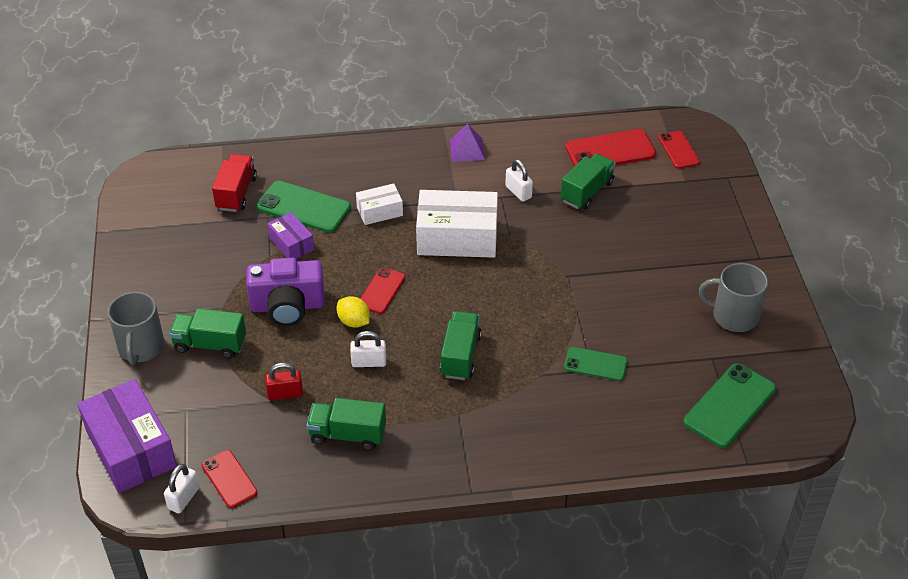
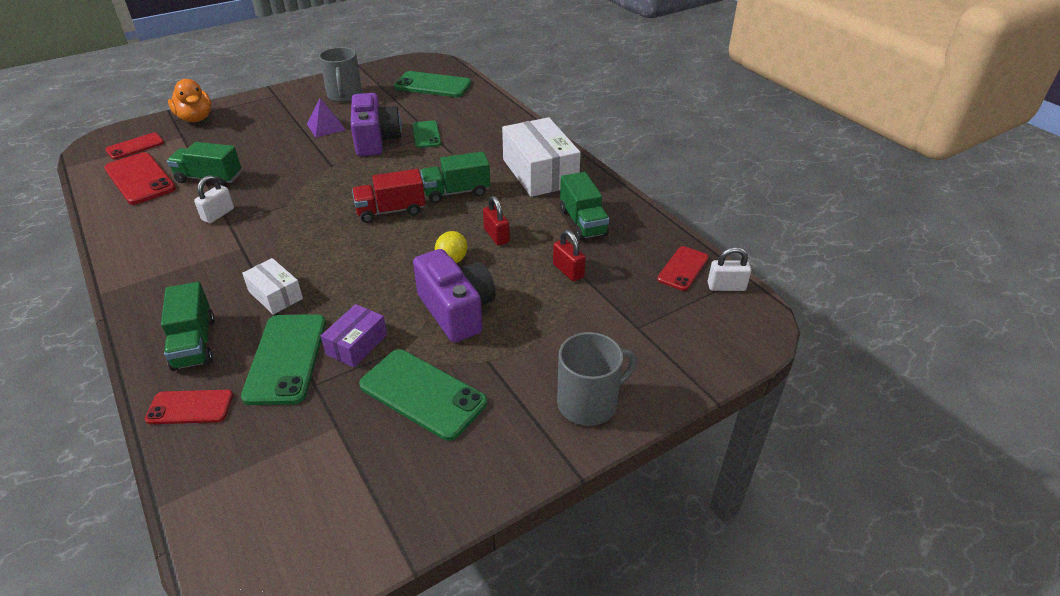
camera: 115 degrees left, 5 degrees down
purple box [77,379,177,493] -> none
green truck [169,309,246,358] -> green truck moved to [161,282,215,371]
red truck [212,154,257,212] -> red truck moved to [352,169,425,223]
white padlock [350,331,386,367] -> red padlock [483,196,510,245]
red phone [360,267,405,314] -> red phone moved to [145,390,233,424]
white box [416,190,498,258] -> white box moved to [502,117,581,197]
purple pyramid [450,124,485,162] -> purple pyramid moved to [307,98,346,137]
none -> orange duck [168,79,211,122]
none -> purple camera [351,93,402,156]
none -> green phone [359,349,487,441]

